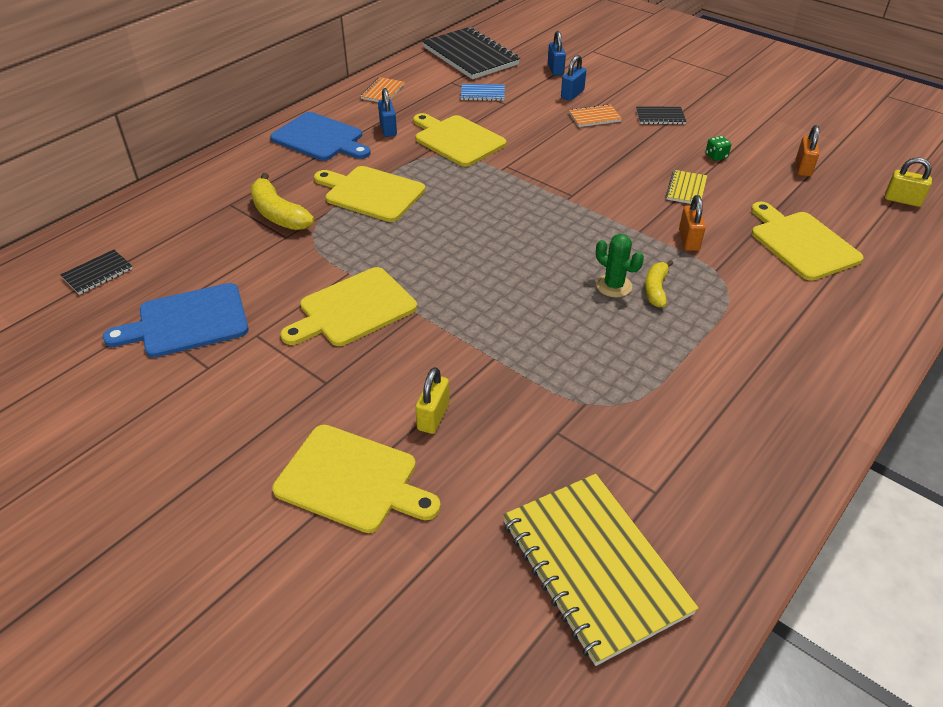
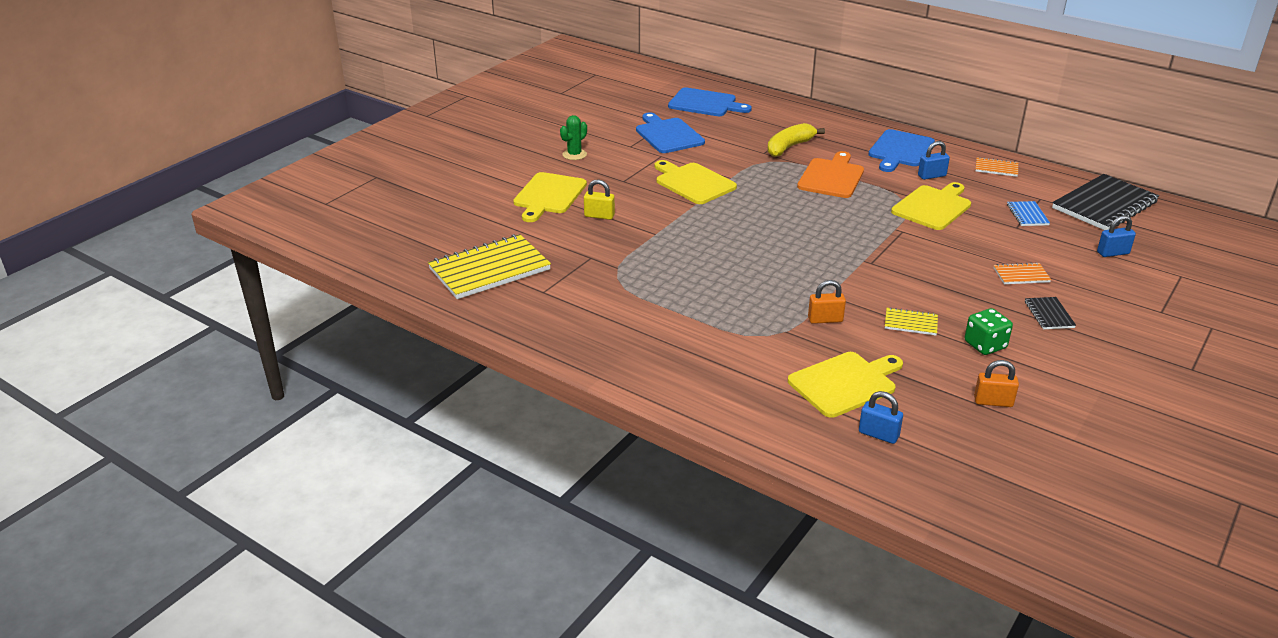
camera: 85 degrees right, 10 degrees down
black notebook [60,250,133,295] -> blue cutting board [668,87,752,116]
yellow cutting board [314,166,425,222] -> orange cutting board [797,151,864,198]
blue padlock [561,55,586,101] -> blue padlock moved to [859,391,903,444]
orange notebook [569,104,622,127] -> orange notebook turned 75 degrees counterclockwise [994,262,1051,284]
green cactus [596,234,644,297] -> green cactus moved to [560,115,587,160]
yellow banana [645,260,673,307] -> none
green dice [706,136,731,161] -> green dice [965,308,1013,355], size x1.72
yellow padlock [885,158,932,207] -> none

